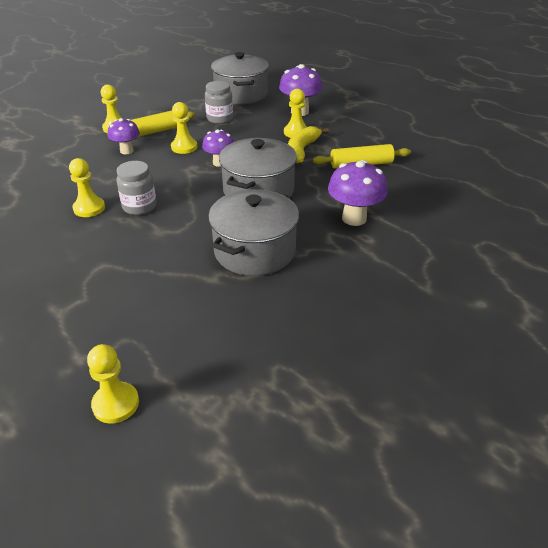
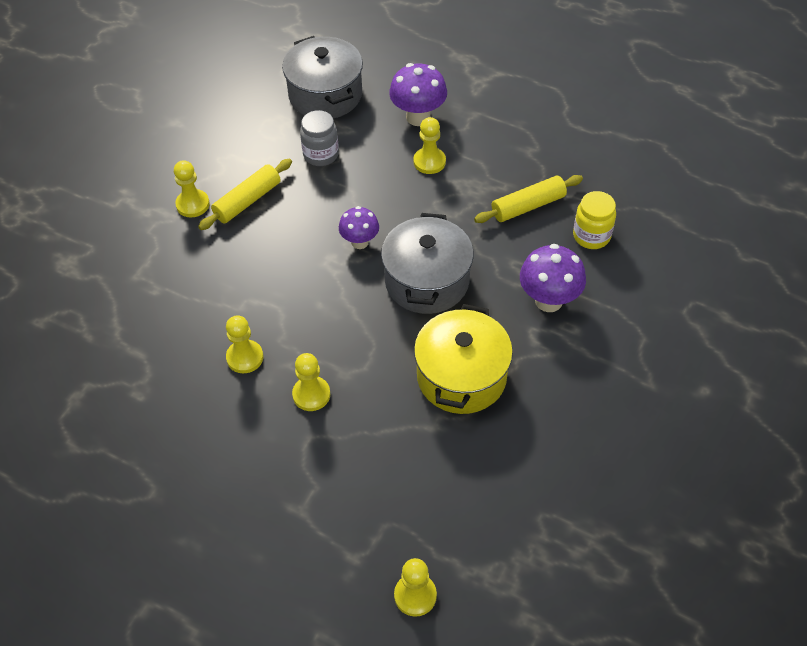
camera: 15 degrees left, 15 degrees up
purple mushroom [108,118,140,154] -> none
grey jar [116,161,157,215] -> none
yellow pawn [171,102,197,154] -> yellow pawn moved to [292,353,330,411]
grey pot [208,189,299,276] -> yellow pot [414,304,513,414]
yellow banana [288,126,329,163] -> none
none -> yellow jar [573,191,616,249]

